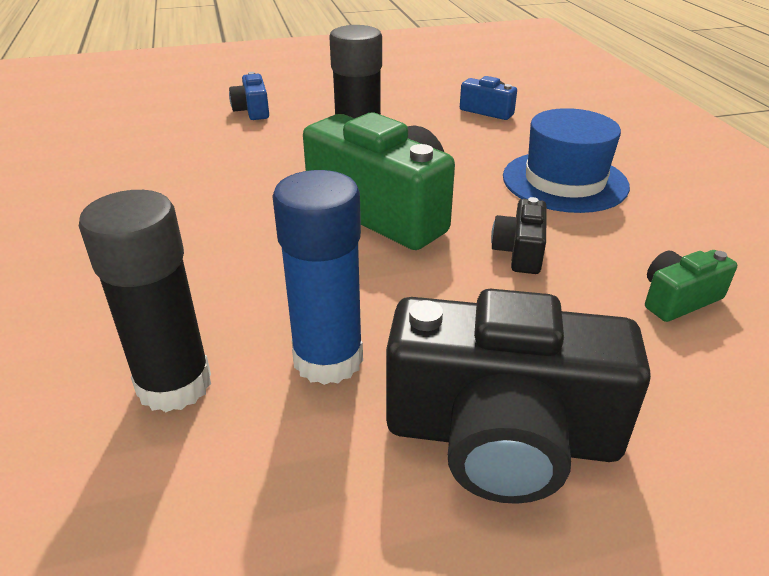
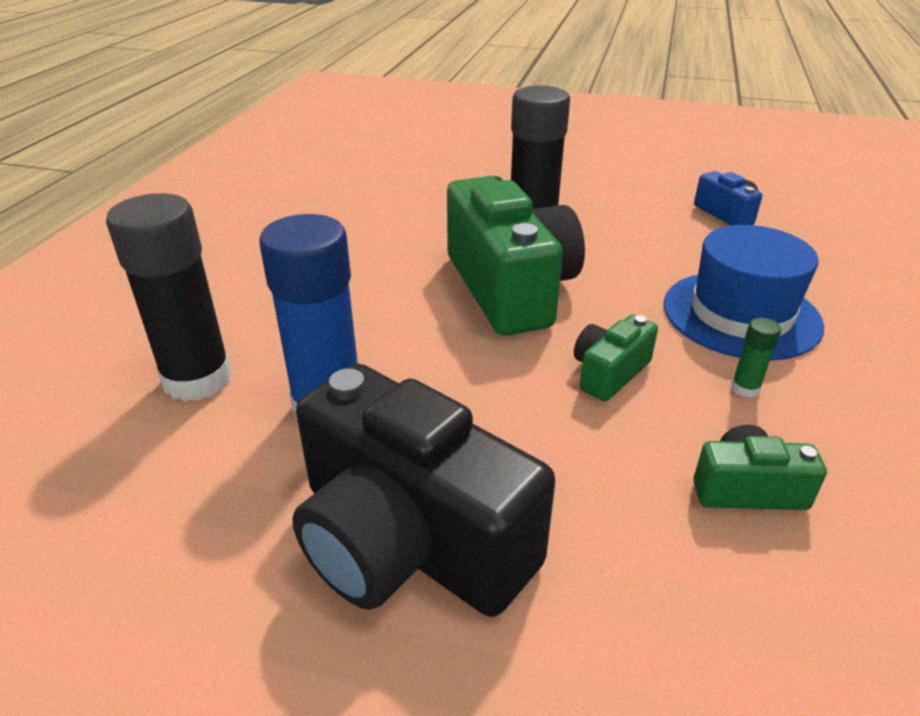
camera: 30 degrees right, 0 degrees up
blue camera [229,72,269,120] -> none
black camera [491,197,547,274] -> green camera [574,315,658,401]
none -> green glue stick [731,318,781,398]

